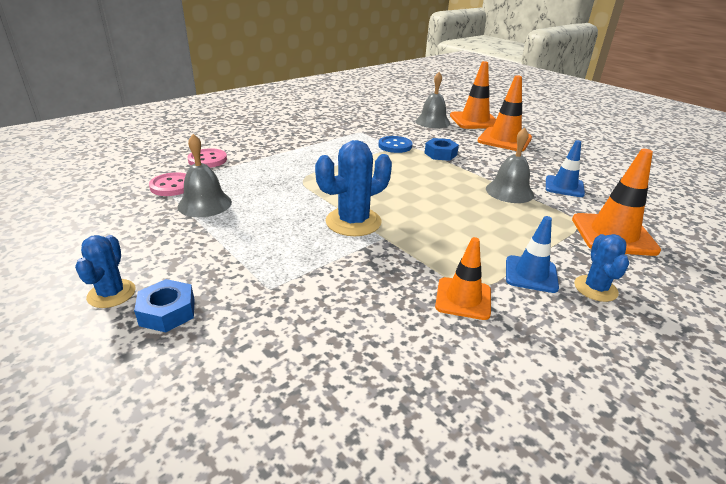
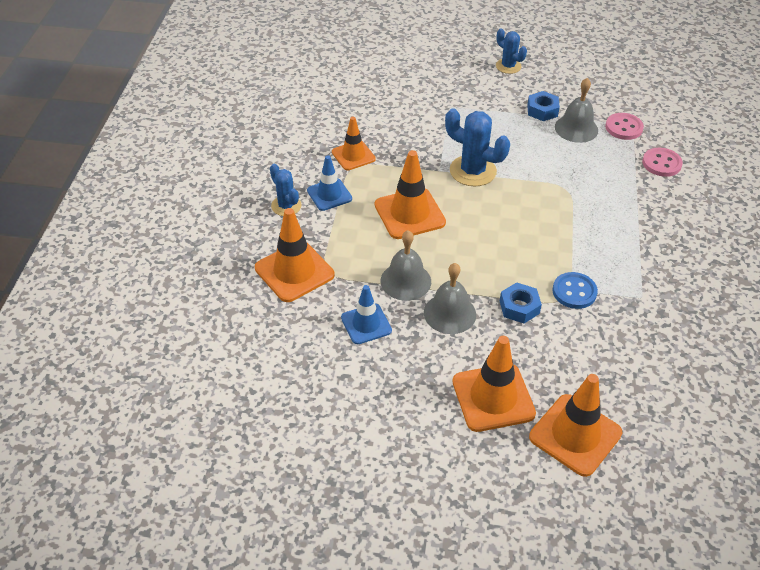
camera: 140 degrees right, 15 degrees up
blue nut [134,279,195,333] -> blue nut moved to [527,91,560,121]
blue cactus [315,140,392,236] -> blue cactus turned 75 degrees counterclockwise [445,108,510,186]
grey bell [415,72,450,128] -> grey bell moved to [424,263,476,334]
none -> orange traffic cone [375,150,446,239]

